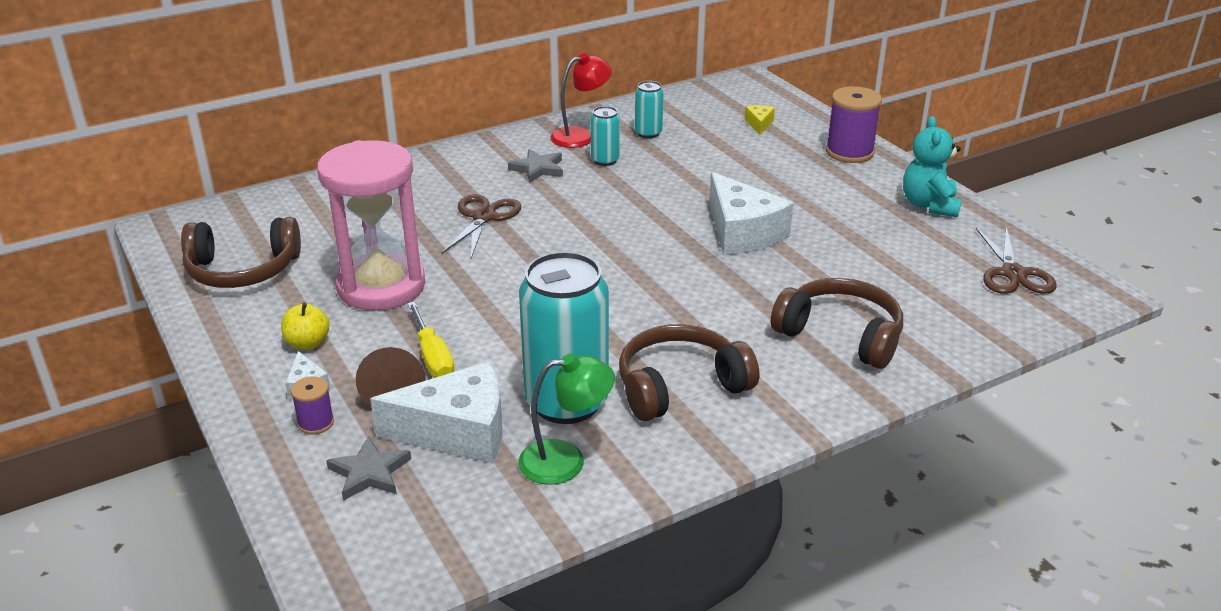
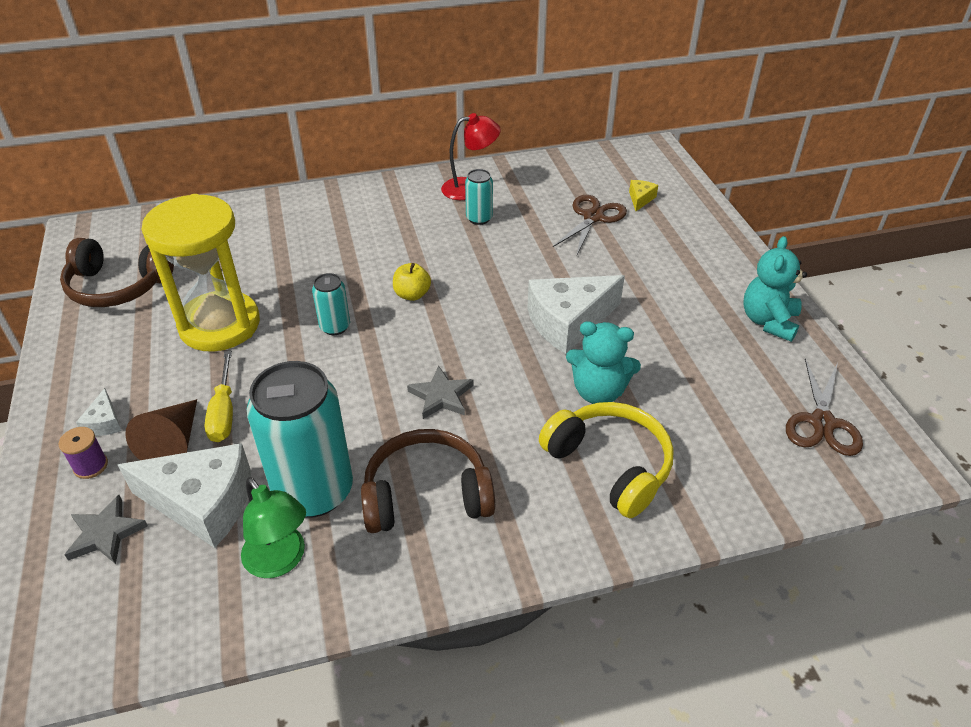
camera: 15 degrees right, 10 degrees up
yellow apple [281,303,330,350] -> yellow apple moved to [393,263,431,301]
pink hourglass [317,140,425,311] -> yellow hourglass [141,194,260,352]
brown scissors [441,194,521,258] -> brown scissors moved to [553,195,627,255]
grey star [508,149,563,183] -> grey star moved to [407,366,473,419]
green lamp [518,353,615,485] -> green lamp turned 45 degrees clockwise [241,477,306,578]
turquoise can [635,81,663,138] -> turquoise can moved to [312,273,350,335]
white cheese [709,172,793,255] -> white cheese turned 75 degrees clockwise [527,275,625,354]
brown headphones [771,278,903,369] -> yellow headphones [539,402,674,518]
purple spool [826,86,882,163] -> none
none -> turquoise teddy bear [566,321,641,404]

